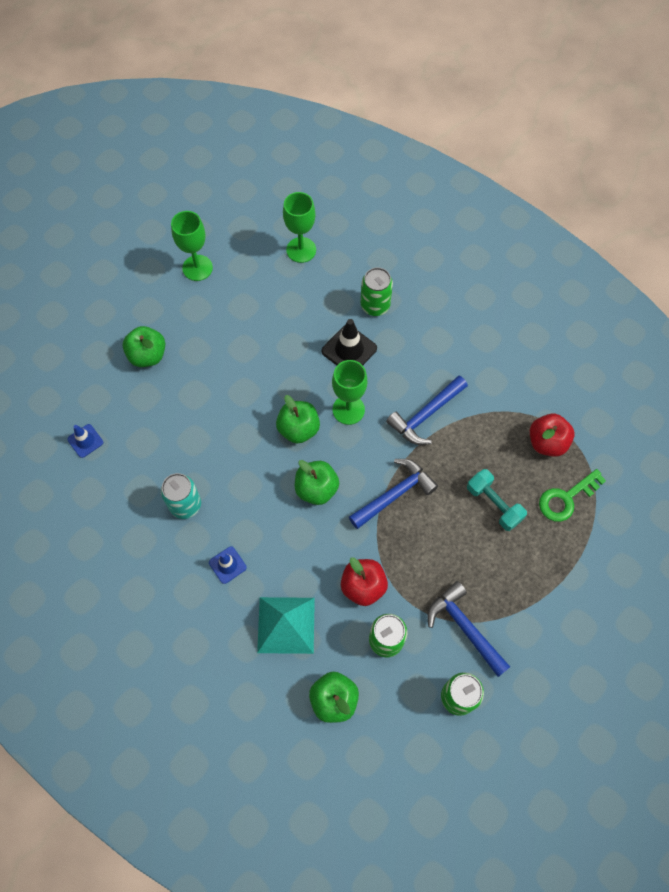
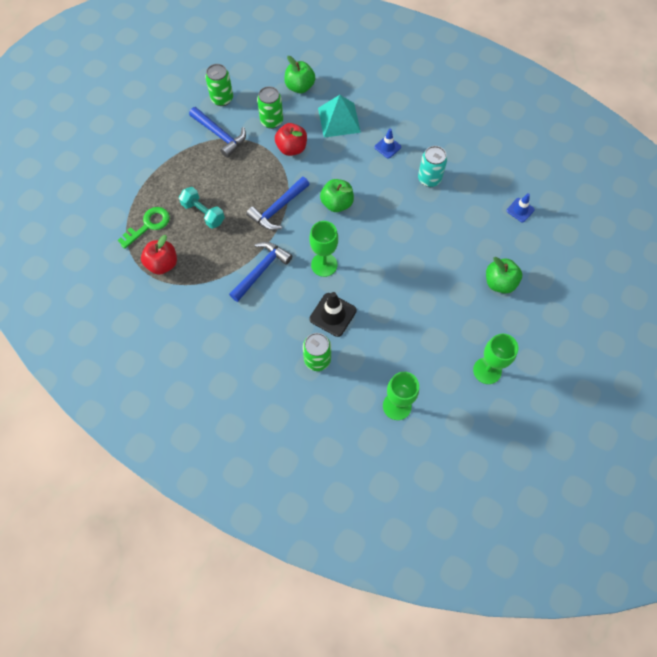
camera: 170 degrees right, 0 degrees up
green apple [276,395,320,444] -> none

